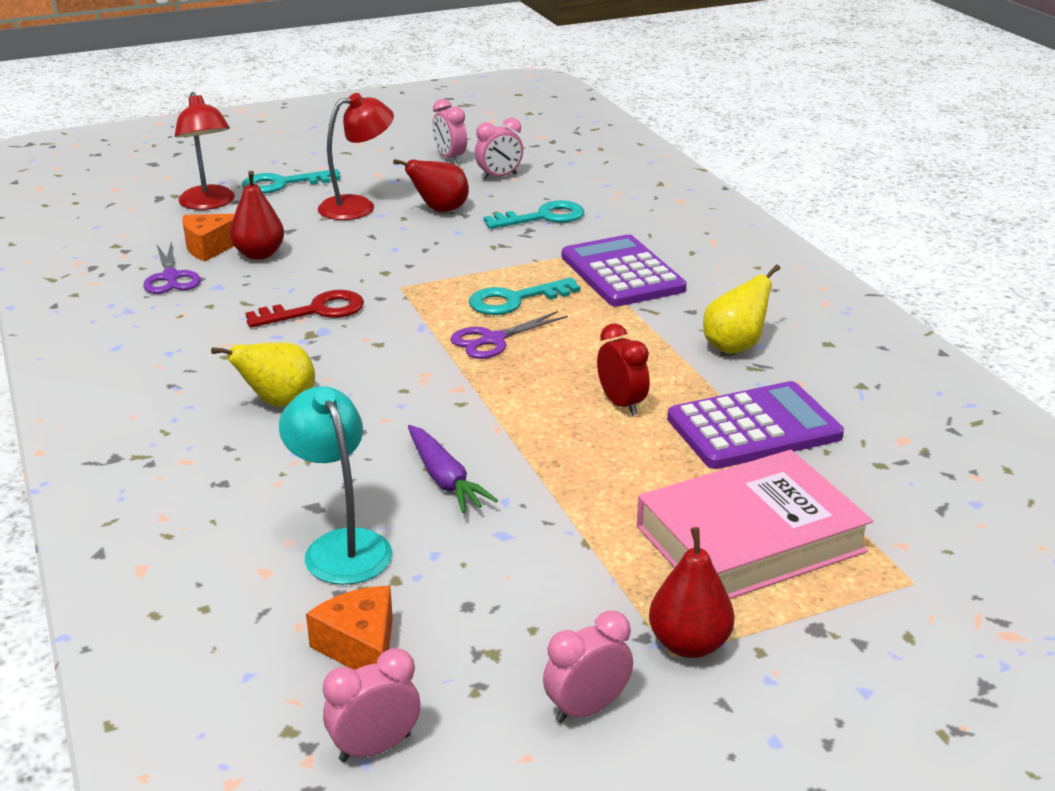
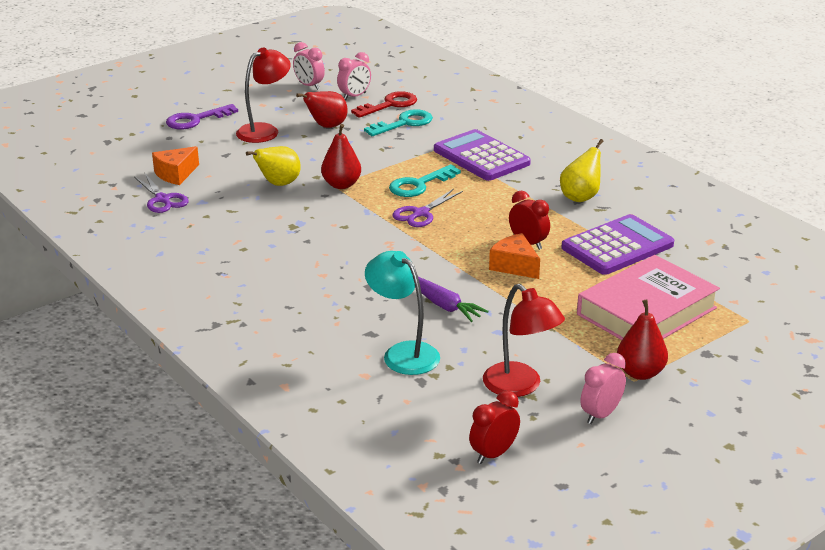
camera: 15 degrees left, 0 degrees up
red lamp [175,92,235,210] -> red lamp moved to [483,284,565,397]
yellow pear [211,342,315,407] -> yellow pear moved to [246,146,301,186]
red pear [230,171,284,260] -> red pear moved to [321,124,361,189]
turquoise key [242,169,340,194] -> purple key [166,104,238,130]
red key [246,290,364,328] -> red key moved to [351,91,417,118]
orange cheese [306,586,393,670] -> orange cheese moved to [489,233,540,279]
pink clock [323,648,420,762] -> red clock [469,390,520,464]

